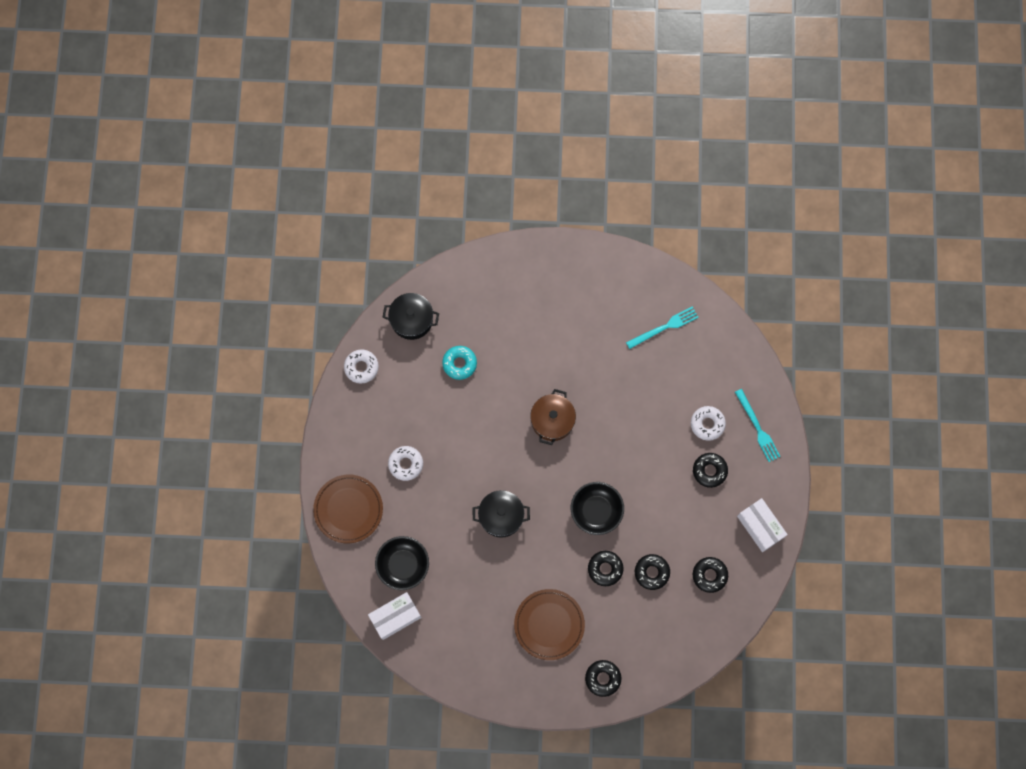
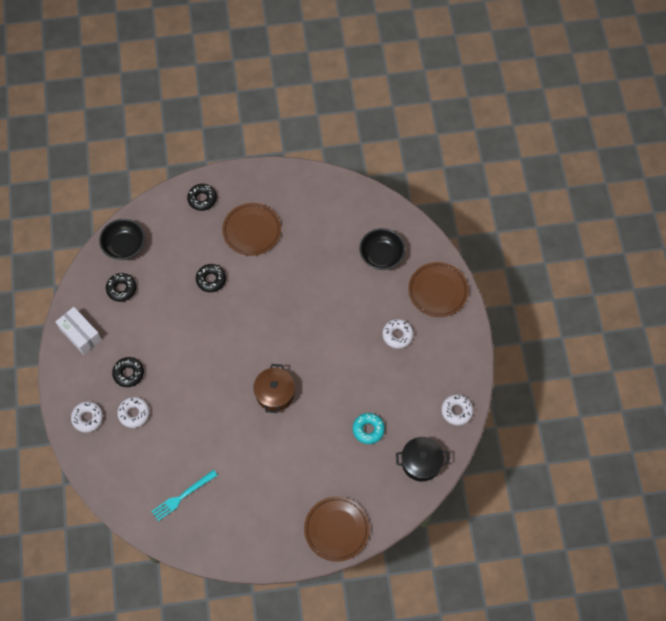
camera: 170 degrees right, 10 degrees down
white box [368,592,421,640] -> none
black pot [473,490,530,538] -> none
black bowl [571,482,624,535] -> black bowl moved to [99,219,145,260]
black donut [635,554,670,590] -> none
turquoise fork [735,389,781,462] -> white donut [71,401,103,433]
none -> brown plate [304,496,370,562]

